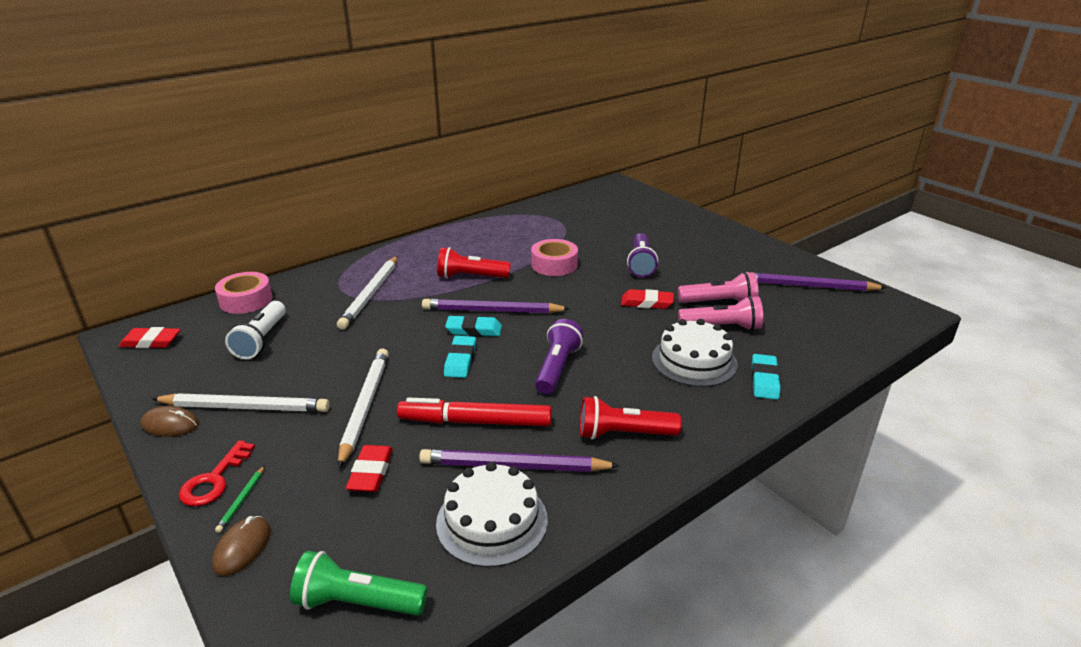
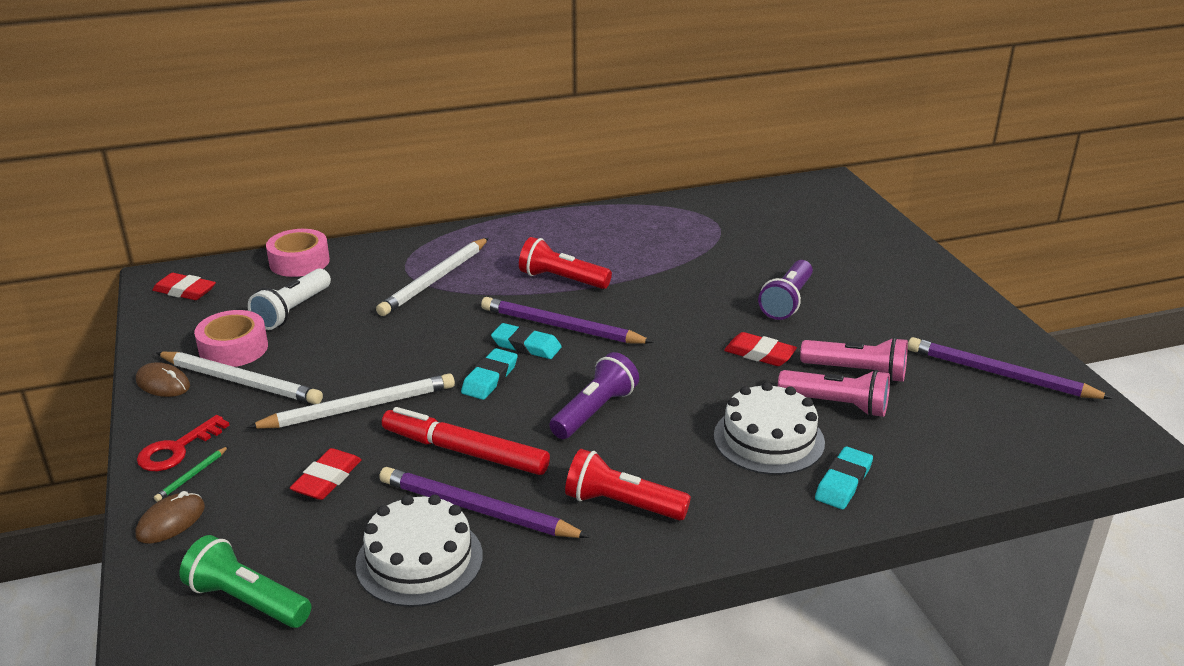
camera: 20 degrees right, 0 degrees up
white pencil [338,348,389,468] -> white pencil turned 45 degrees clockwise [247,373,455,429]
pink tape [531,239,578,276] -> pink tape moved to [194,310,268,367]

